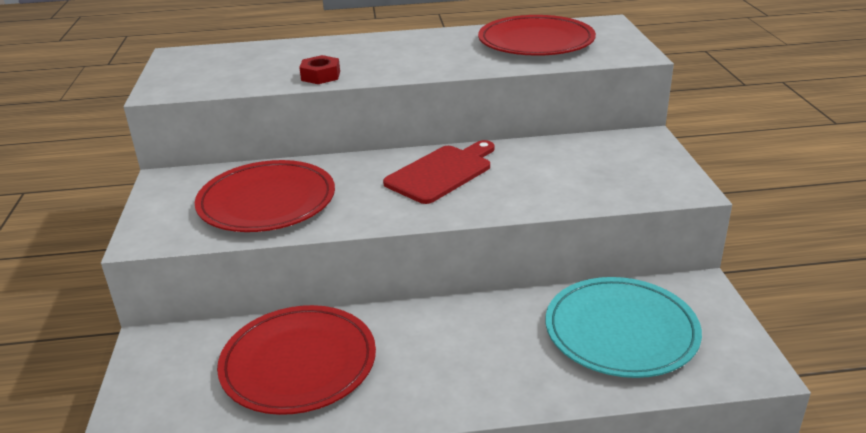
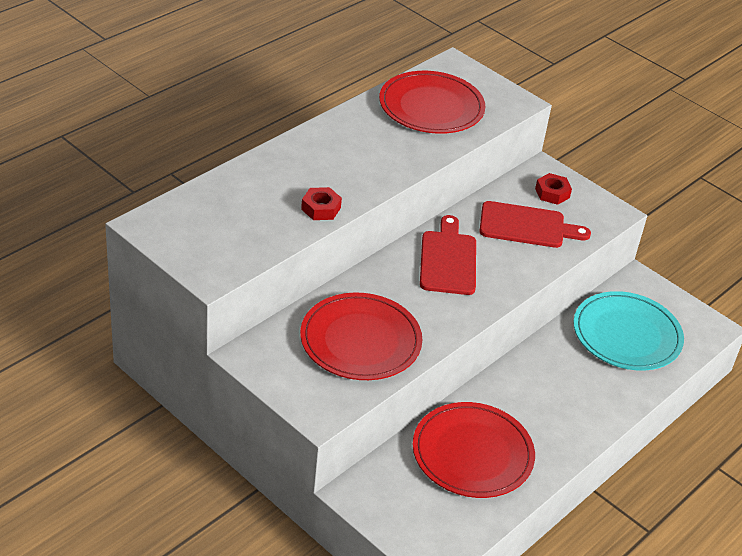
camera: 45 degrees left, 10 degrees up
none -> red cutting board [479,201,591,248]
none -> red nut [535,173,572,205]

